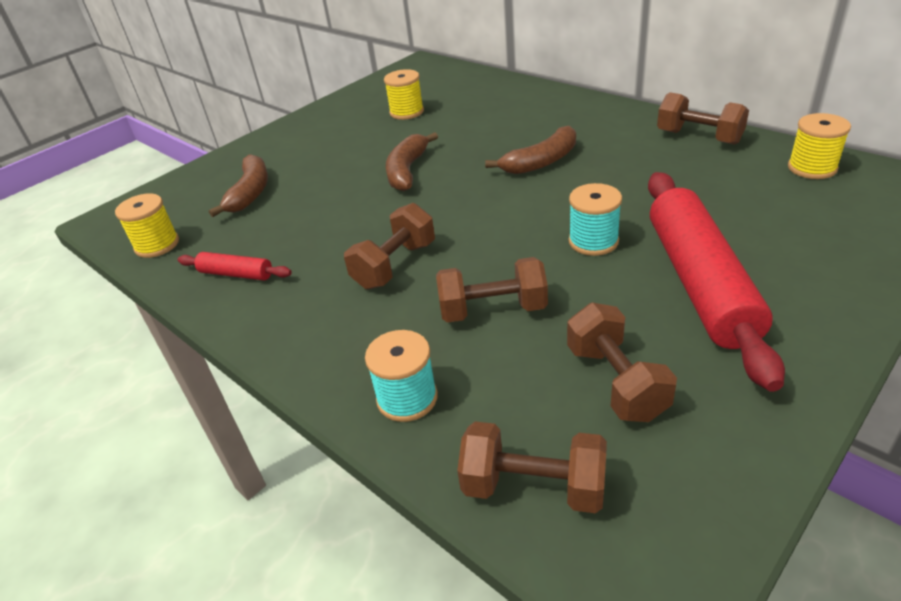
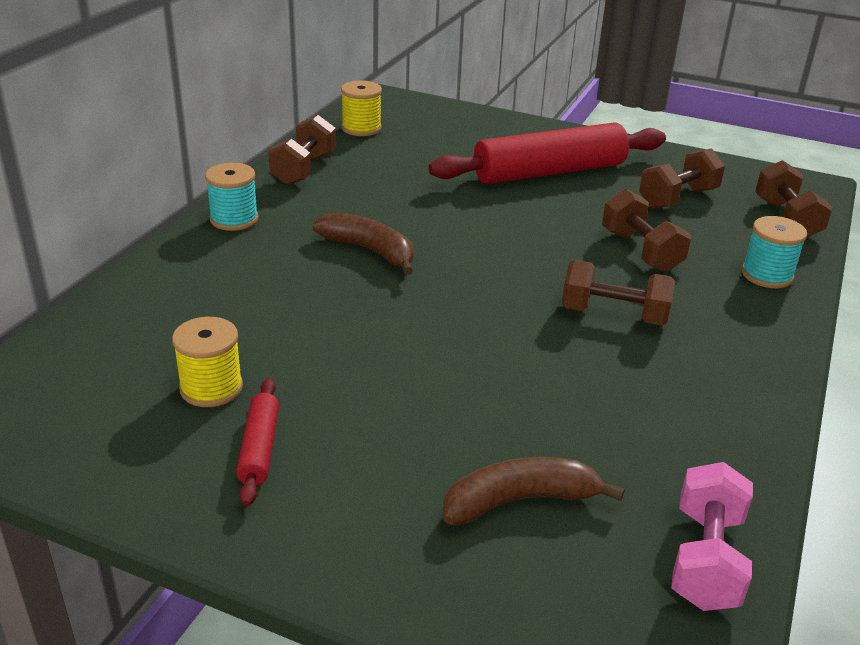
camera: 115 degrees left, 5 degrees down
yellow spool [115,193,179,258] -> pink dumbbell [671,462,753,611]
red rolling pin [178,252,292,280] -> red rolling pin moved to [236,378,279,507]
brown banana [386,132,438,191] -> none
turquoise spool [569,183,622,256] -> turquoise spool moved to [205,163,259,231]

